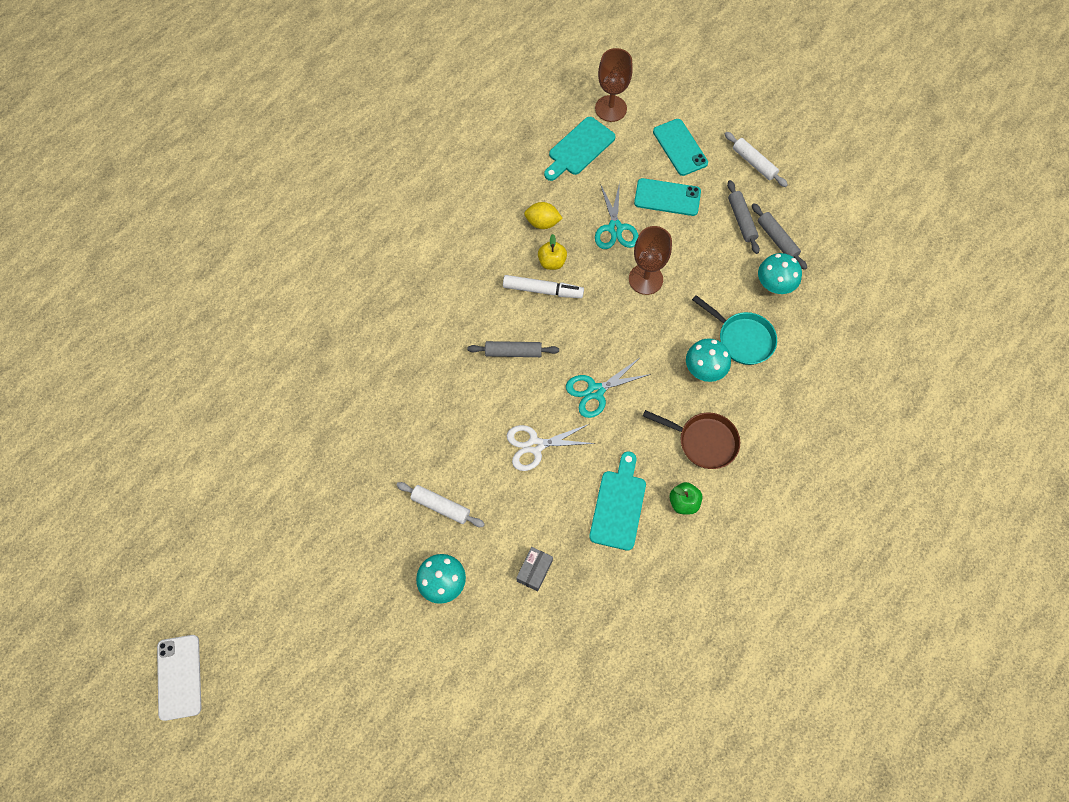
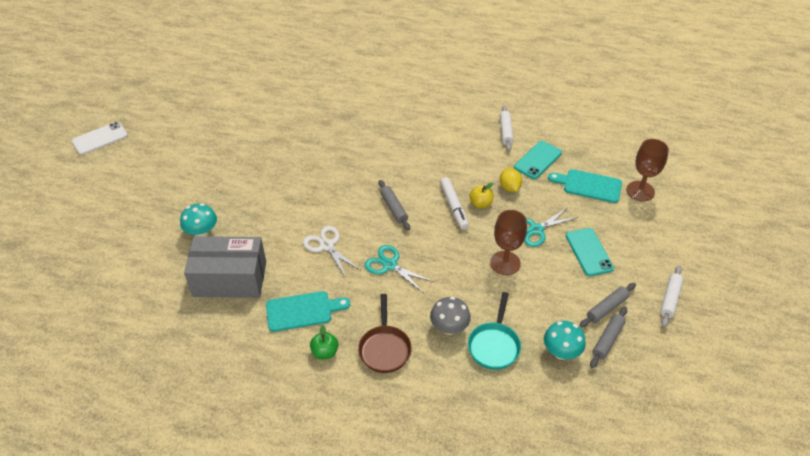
camera: 65 degrees right, 20 degrees down
white rolling pin [396,482,485,527] -> white rolling pin moved to [500,105,514,151]
grey box [516,547,553,592] -> grey box [184,236,266,298], size x2.48
turquoise phone [653,119,708,176] -> turquoise phone moved to [514,141,562,179]
turquoise mushroom [686,338,731,382] -> grey mushroom [430,296,471,335]

